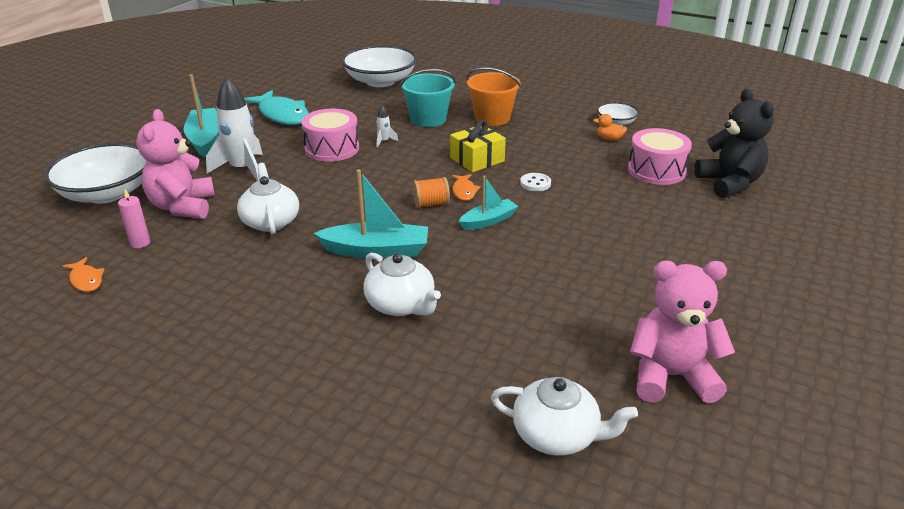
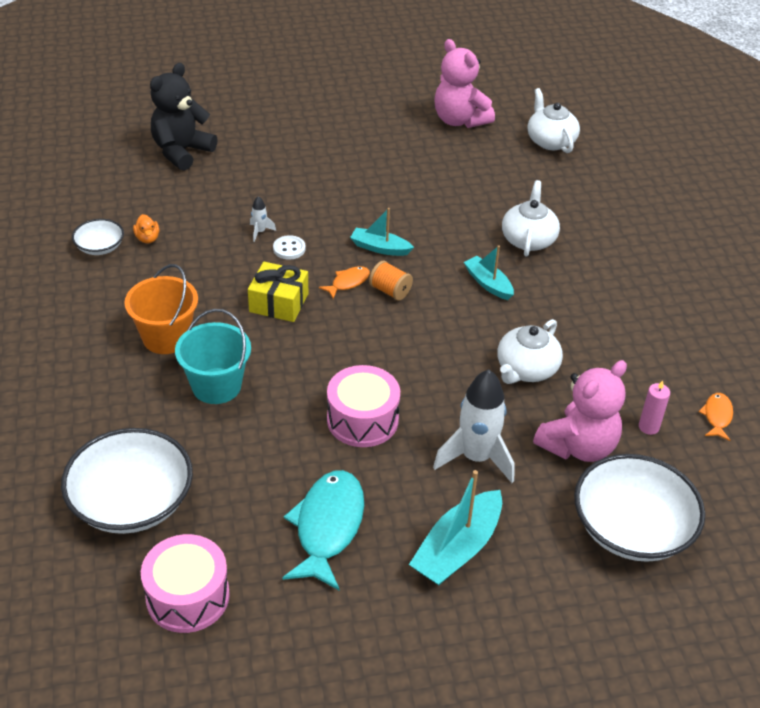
camera: 130 degrees left, 10 degrees up
turquoise boat [314,169,428,259] -> turquoise boat [464,246,514,300], size x0.62
white rocket [376,105,398,147] -> white rocket moved to [250,196,276,242]
pink drum [628,128,692,185] -> pink drum moved to [141,534,230,633]

